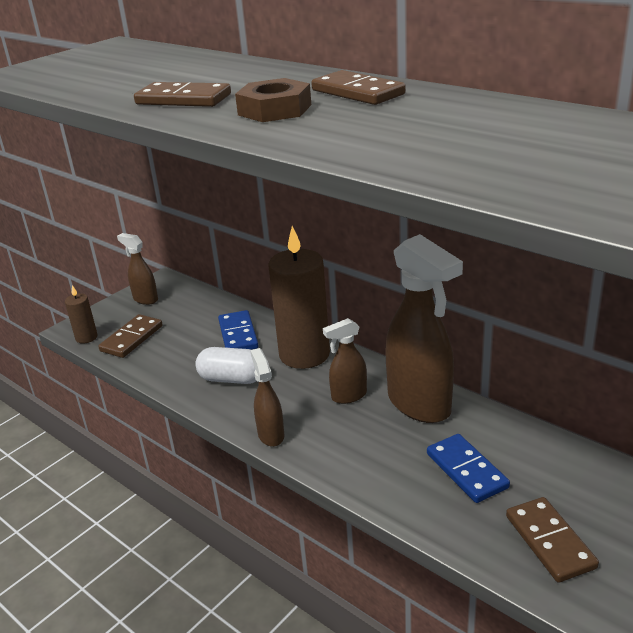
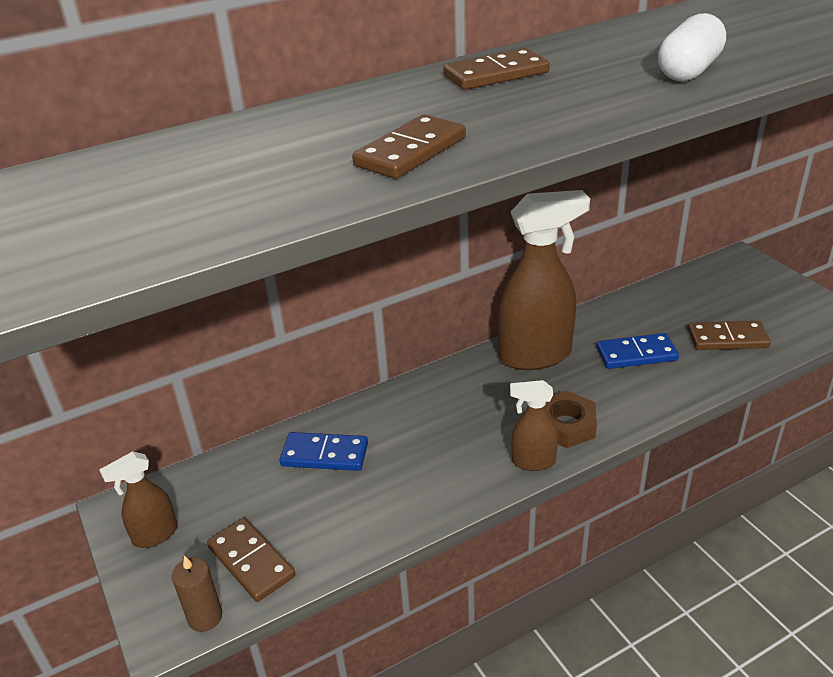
camera: 70 degrees left, 5 degrees up
white capsule [195,347,256,384] -> white capsule moved to [658,13,726,81]
brown nut [235,78,311,122] -> brown nut moved to [545,391,597,448]
brown candle [268,226,330,369] -> none
brown spray bottle [323,318,367,404] -> none

